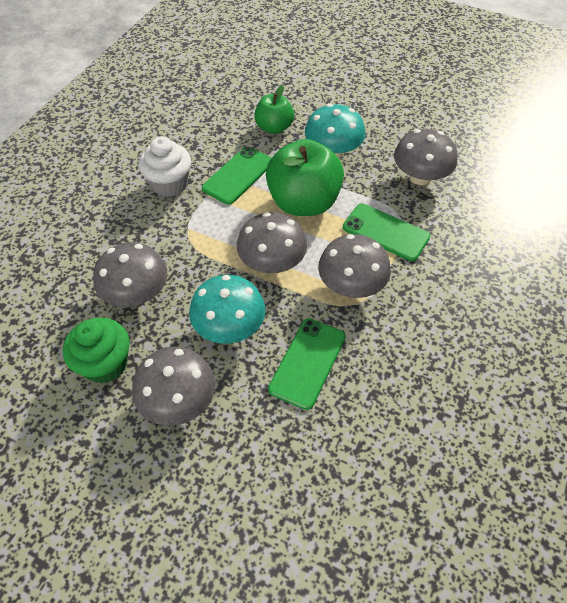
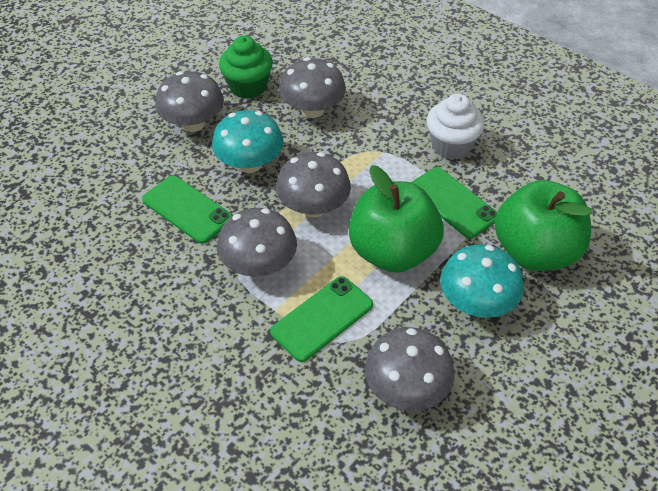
camera: 105 degrees right, 5 degrees down
green apple [254,85,294,134] -> green apple [495,180,592,271], size x1.73

